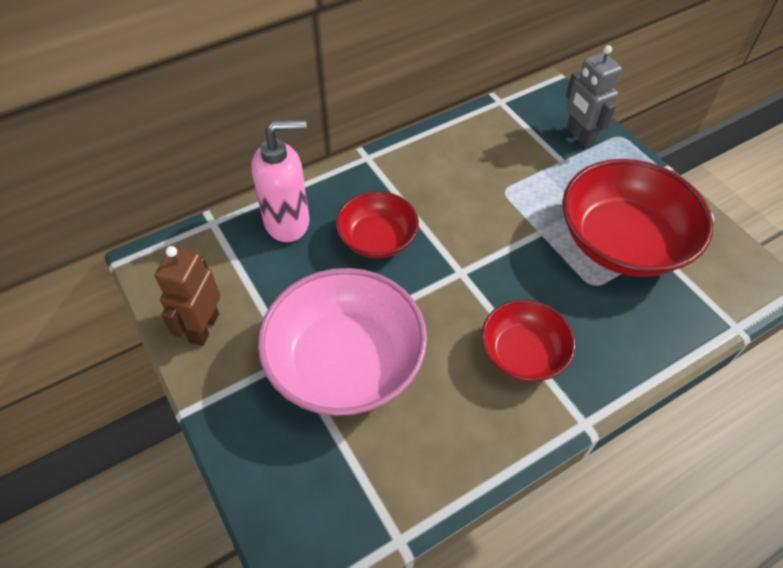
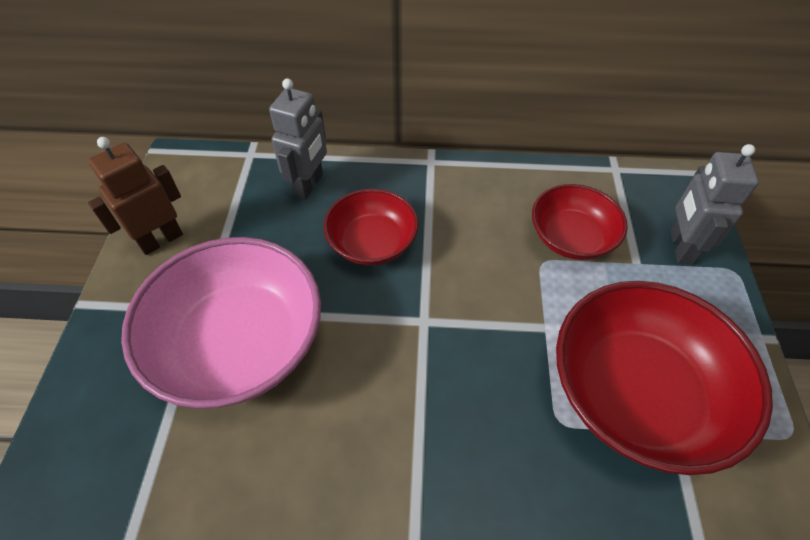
camera: 35 degrees right, 0 degrees up
pink soap dispenser [251,120,310,242] -> grey robot [269,78,327,200]
red bowl [481,300,576,382] -> red bowl moved to [532,184,628,260]

